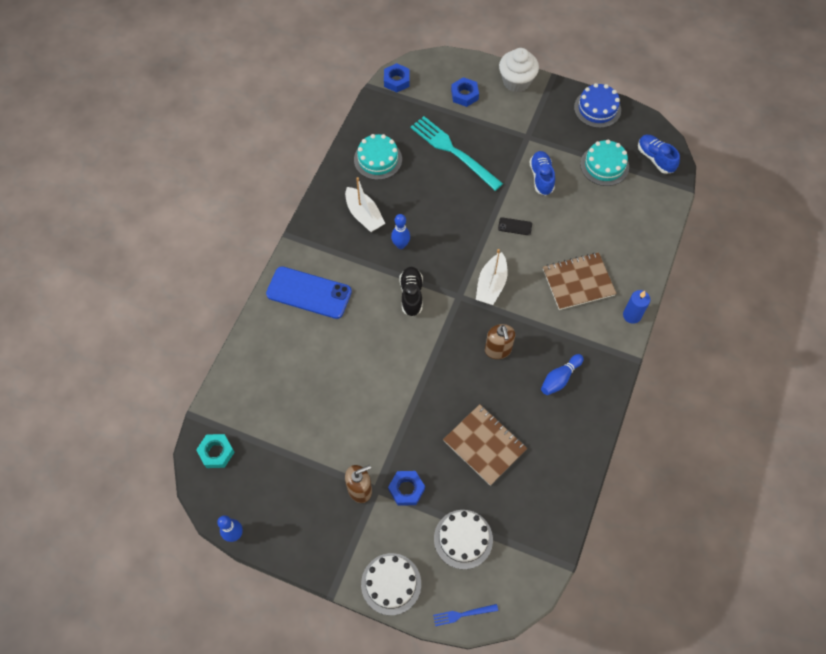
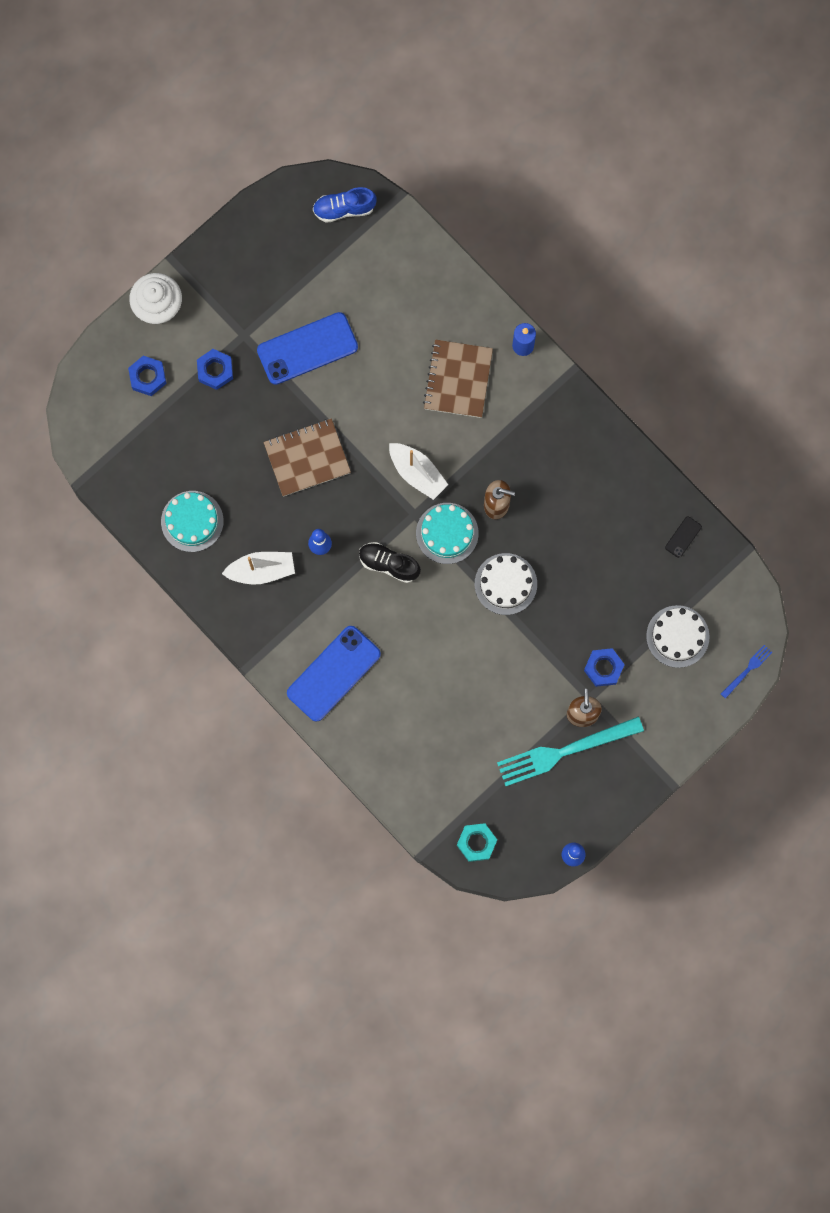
camera: 65 degrees left, 15 degrees up
white cake [361,553,421,615] -> white cake moved to [475,553,537,615]
blue nut [384,63,410,92] -> blue nut moved to [197,349,233,390]
turquoise fork [411,116,503,191] -> turquoise fork moved to [497,717,644,786]
blue fork [433,604,498,626] -> blue fork turned 150 degrees counterclockwise [721,645,772,699]
brown notebook [443,404,527,486] -> brown notebook moved to [263,419,351,497]
black phone [498,217,532,235] -> black phone moved to [665,516,702,558]
blue shoe [530,151,555,196] -> blue phone [257,312,358,385]
blue bowling pin [541,354,584,395] -> none
blue cake [574,83,621,128] -> none
turquoise cake [580,140,629,186] -> turquoise cake moved to [416,503,479,564]

